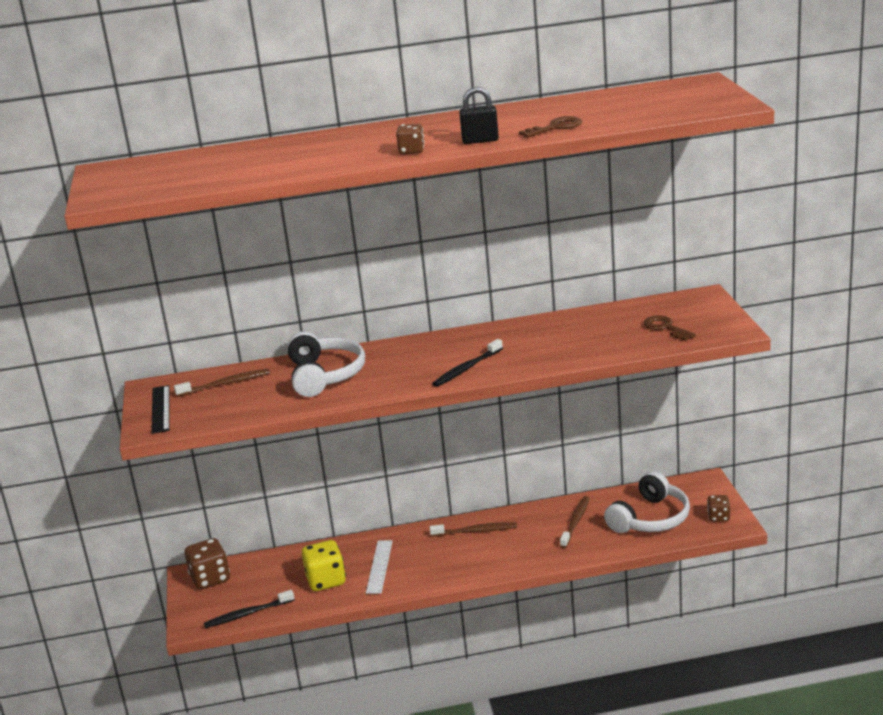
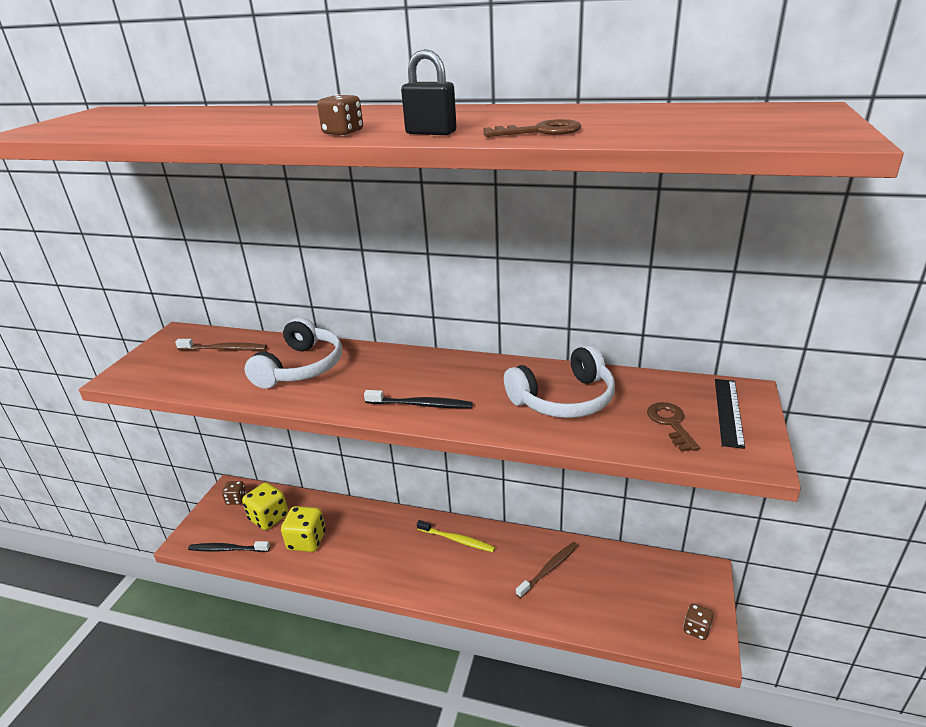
camera: 25 degrees right, 5 degrees up
black ruler [151,385,169,434] -> black ruler moved to [715,379,745,449]
brown dice [185,538,230,589] -> brown dice [222,481,246,505], size x0.58
white ruler [366,540,393,594] -> none
brown toothbrush [430,523,517,537] -> yellow toothbrush [417,520,495,552]
black toothbrush [432,339,503,387] -> black toothbrush turned 150 degrees counterclockwise [364,390,473,408]
white headphones [604,471,690,533] -> white headphones moved to [504,345,615,418]
none -> yellow dice [242,482,288,530]

